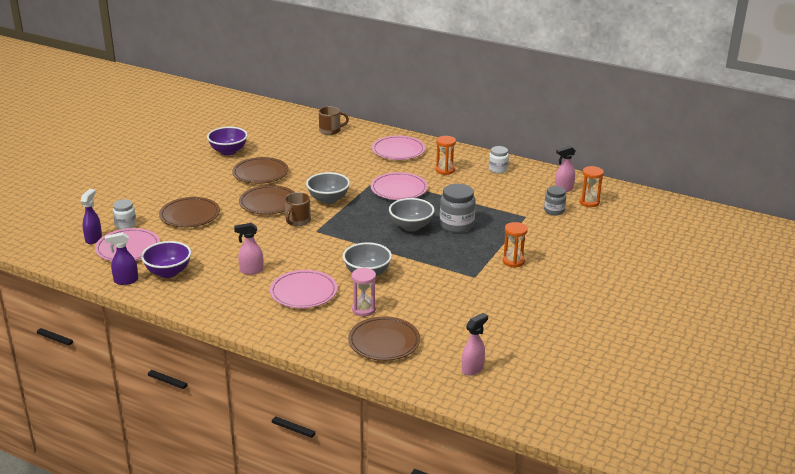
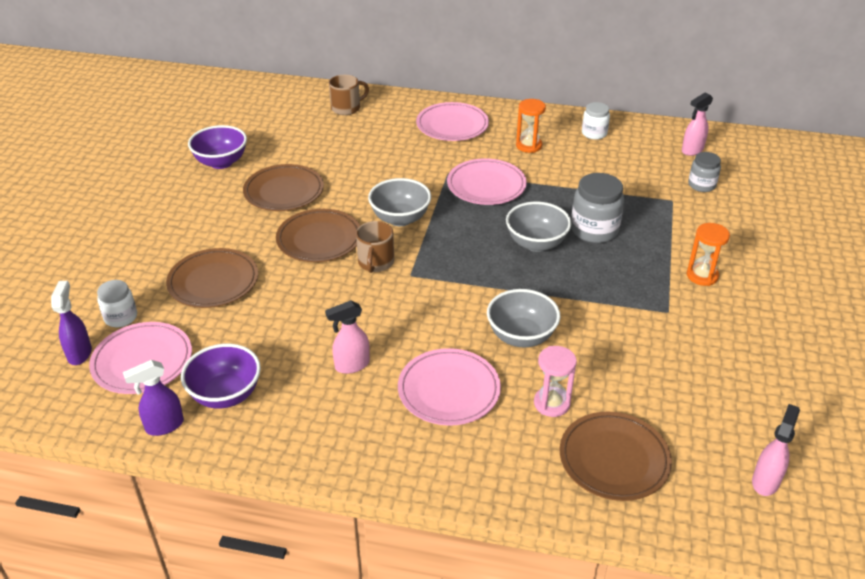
camera: 15 degrees left, 10 degrees up
orange hourglass [579,166,604,207] -> none

